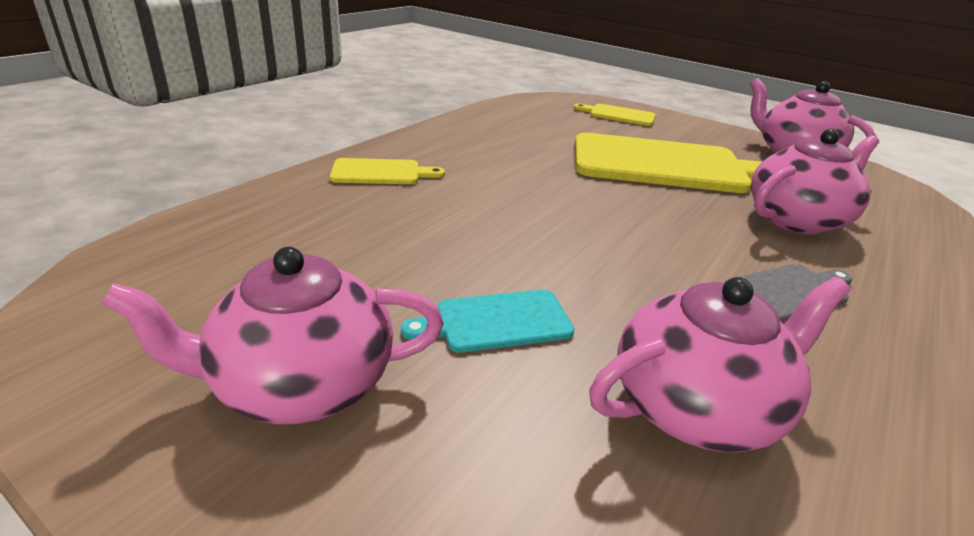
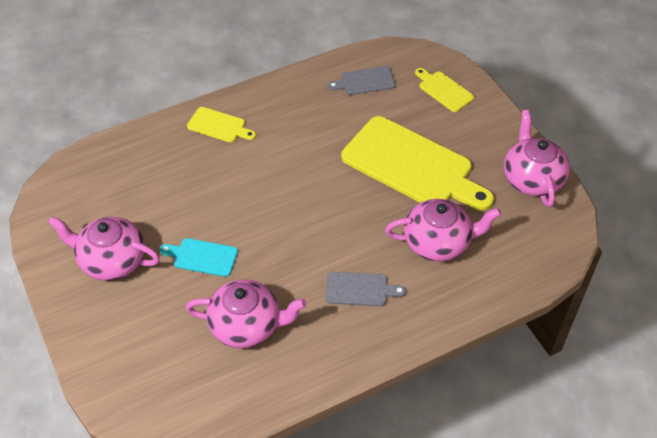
camera: 30 degrees right, 20 degrees up
none -> grey cutting board [328,66,396,95]

